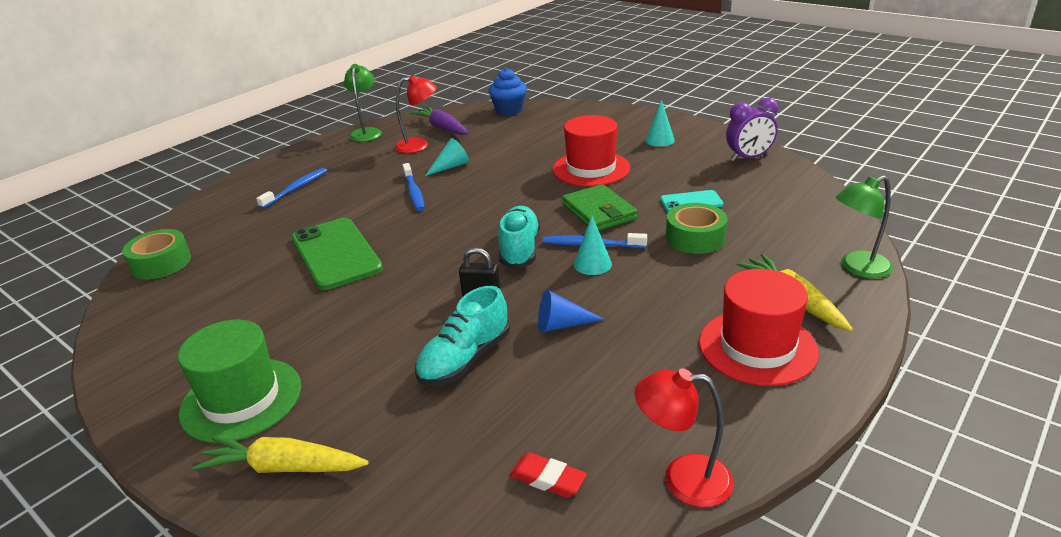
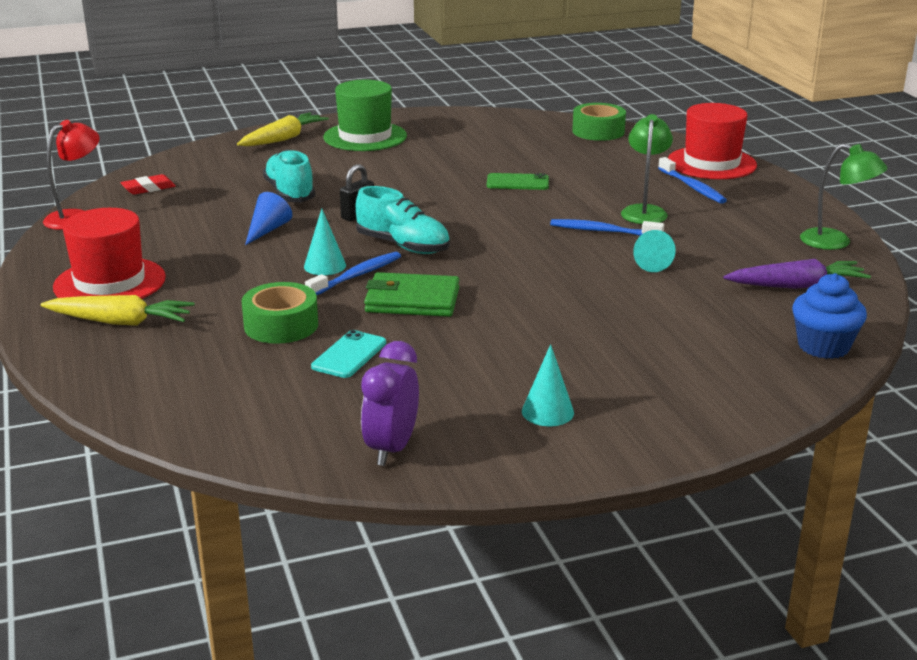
camera: 120 degrees right, 5 degrees down
green phone [292,218,383,290] -> green phone [487,173,549,190], size x0.52
red lamp [395,75,437,153] -> none
red hat [553,115,630,187] -> red hat moved to [668,103,757,179]
green lamp [836,175,893,279] -> green lamp moved to [621,114,673,224]

